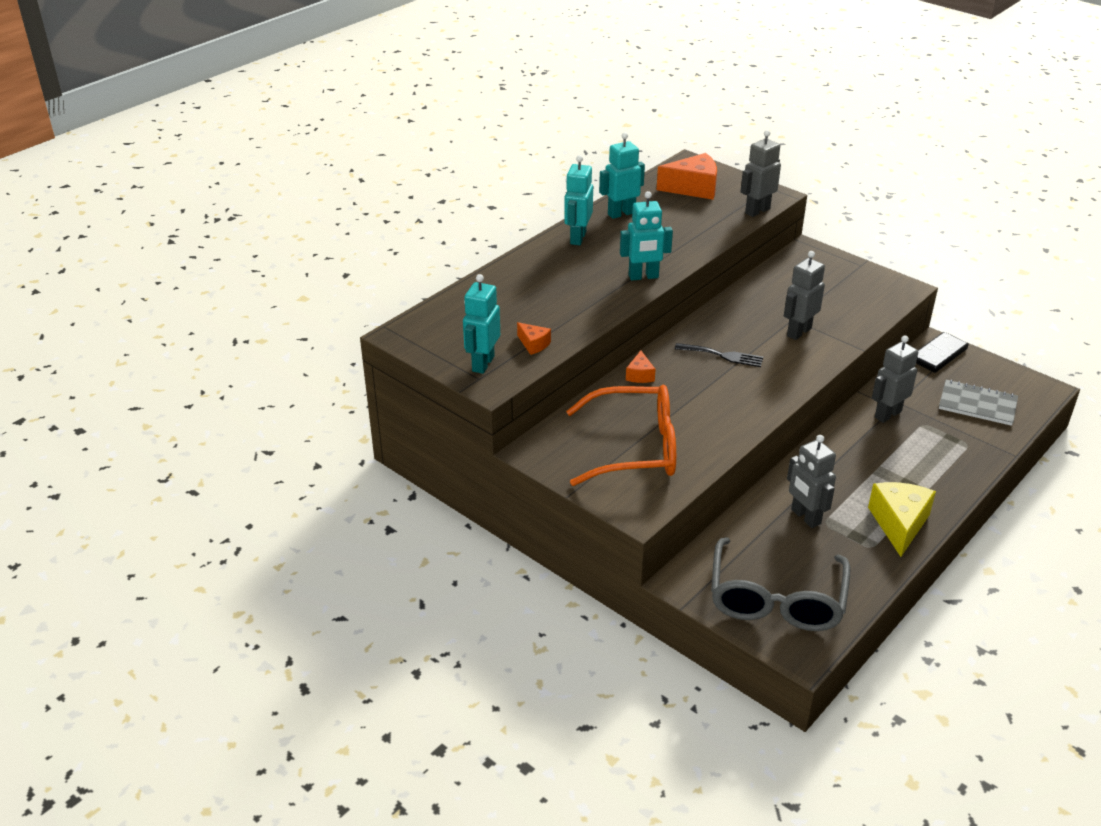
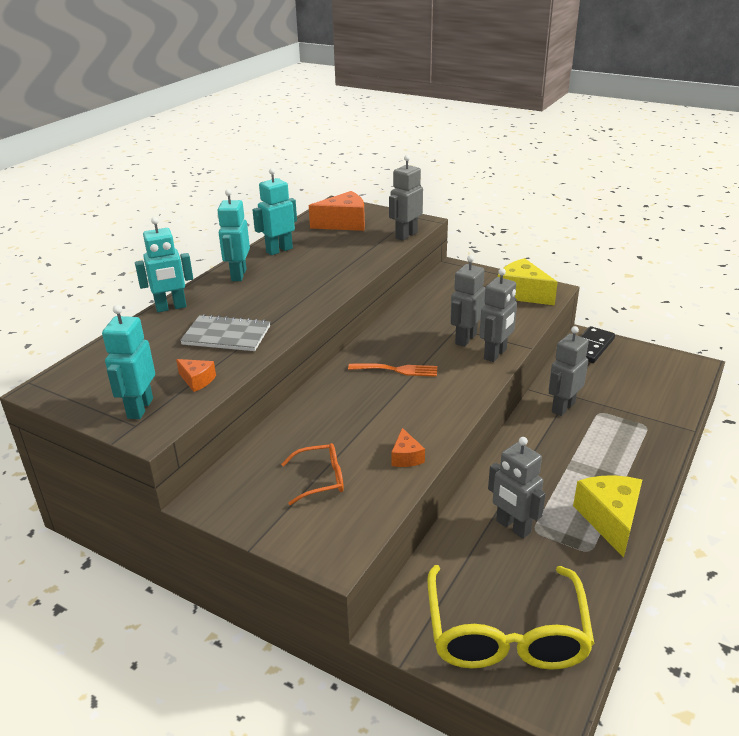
camera: 10 degrees left, 5 degrees down
orange glasses [566,385,676,486] -> orange glasses [281,443,344,505], size x0.49
turquoise robot [620,191,673,281] -> turquoise robot moved to [135,217,193,312]
orange cheese [626,351,656,383] -> orange cheese moved to [391,428,425,467]
black fork [675,343,763,367] -> orange fork [348,363,437,377]
grey glasses [711,537,850,631] -> yellow glasses [427,565,594,670]
grey notebook [939,380,1018,426] -> grey notebook moved to [180,315,270,351]
none -> grey robot [479,268,517,362]
none -> yellow cheese [498,258,558,306]

